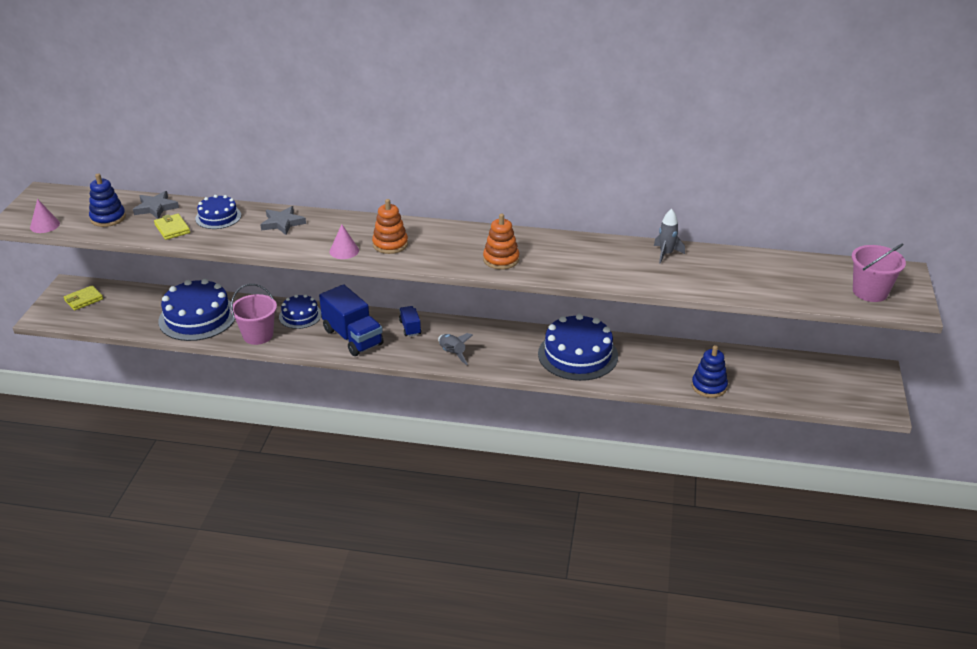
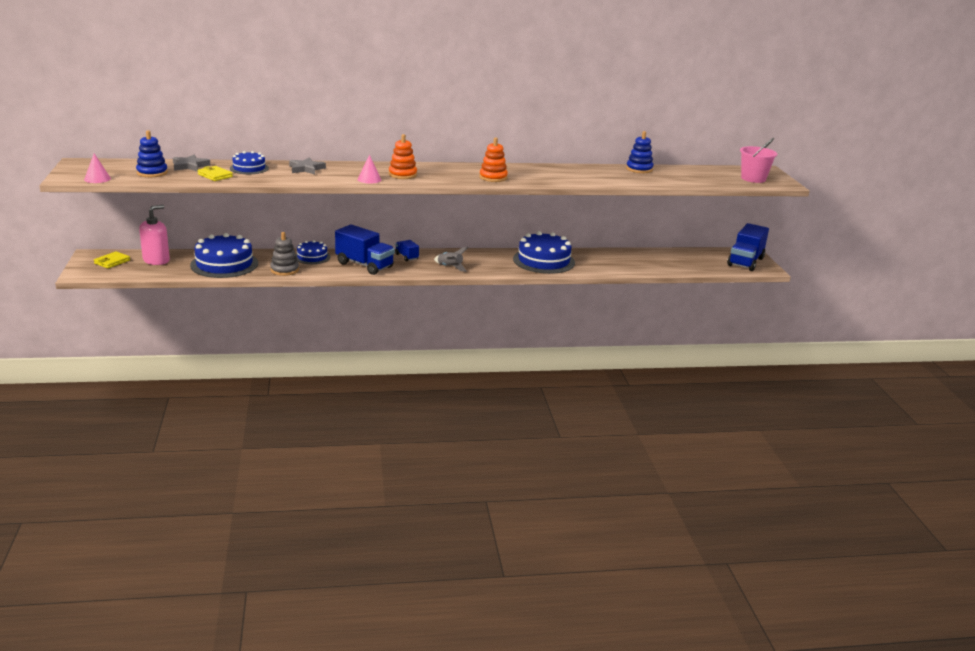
camera: 20 degrees left, 10 degrees down
pink bucket [231,284,277,345] -> grey stacking toy [270,232,299,276]
grey rocket [654,209,685,264] -> none
blue stacking toy [692,345,728,398] -> blue stacking toy moved to [626,131,654,173]
none -> pink soap dispenser [139,205,170,265]
none -> blue truck [727,223,769,271]

